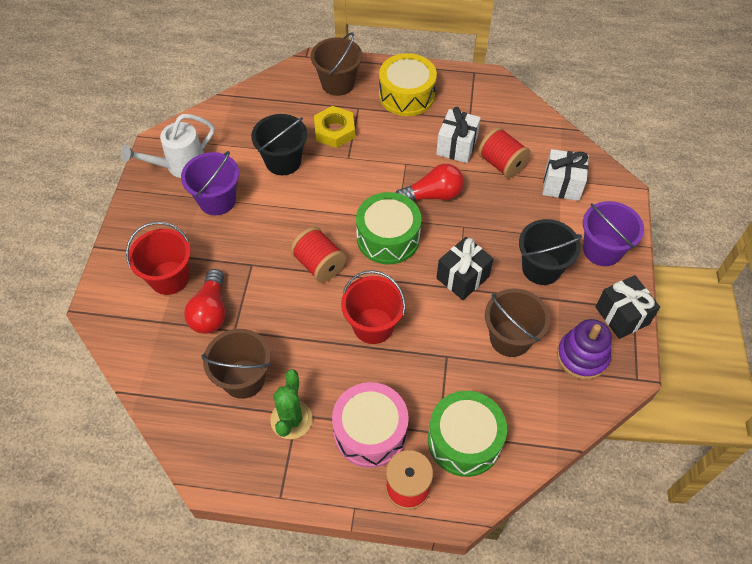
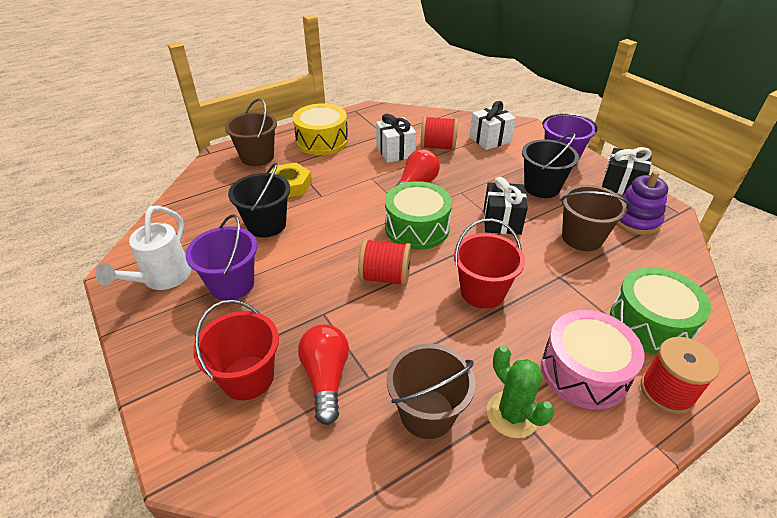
camera: 40 degrees left, 15 degrees down
red light bulb [184,269,226,334] -> red light bulb turned 150 degrees counterclockwise [298,324,349,425]

